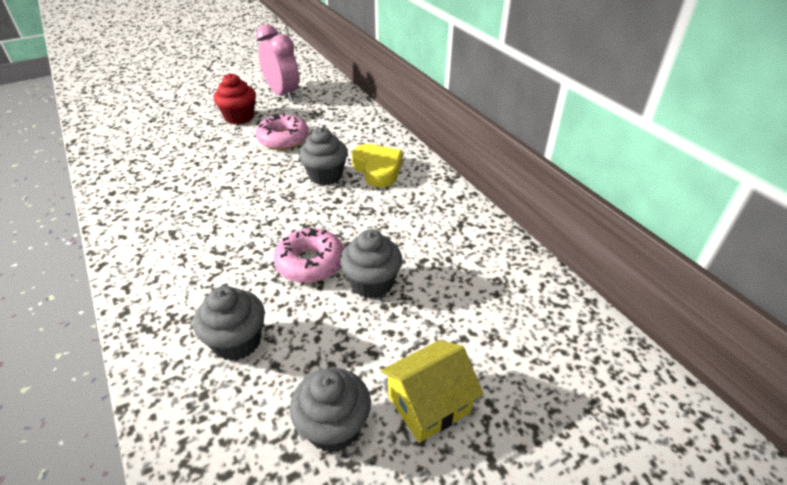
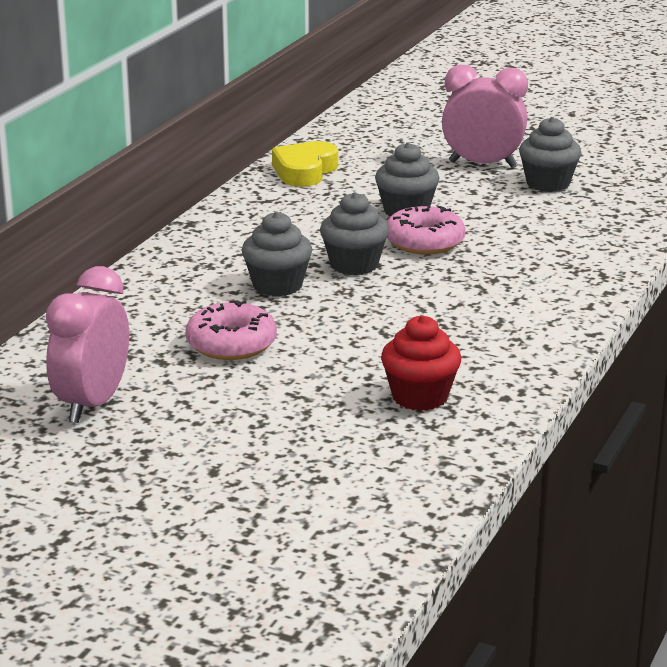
camera: 125 degrees left, 15 degrees down
grey cupcake [193,286,265,361] -> grey cupcake moved to [320,192,389,275]
red cupcake [214,73,256,125] -> red cupcake moved to [381,315,461,411]
yellow heart [352,144,403,187] -> yellow heart moved to [272,141,338,187]
yellow house [381,340,484,443] -> pink clock [442,65,528,167]

